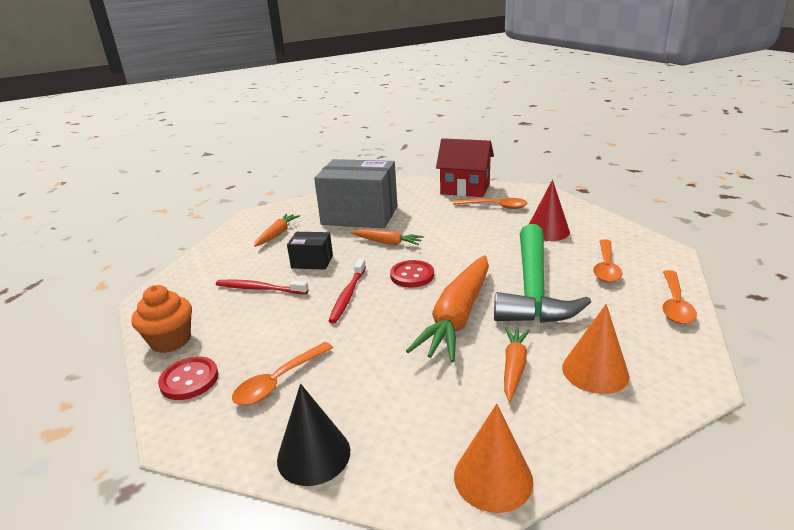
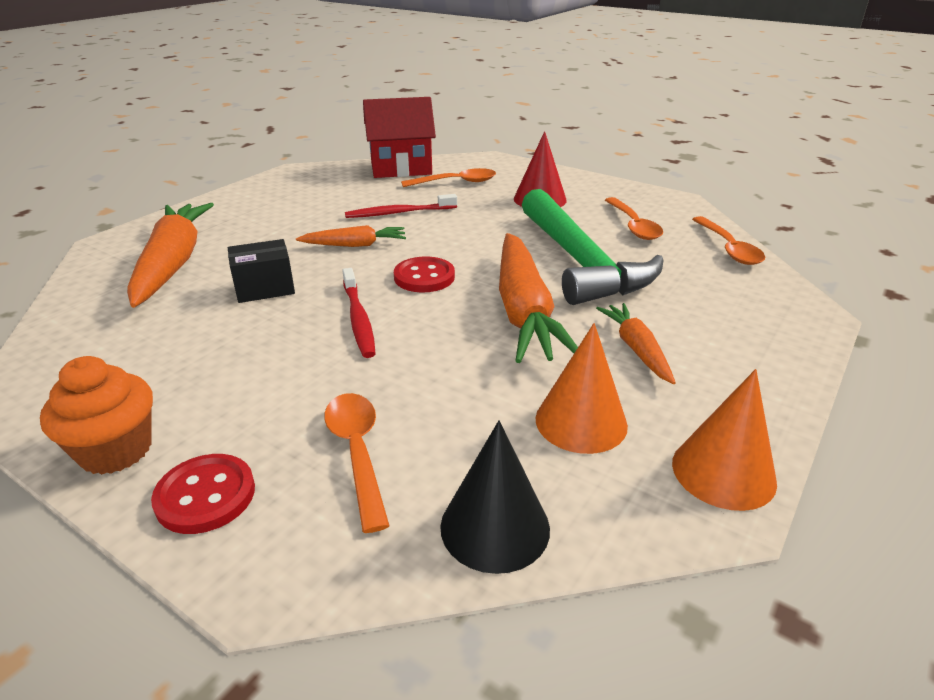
camera: 30 degrees left, 5 degrees up
red toothbrush [216,280,309,294] -> red toothbrush moved to [345,194,457,218]
orange spoon [232,342,333,405] -> orange spoon turned 150 degrees clockwise [324,393,390,533]
orange carrot [254,214,300,247] -> orange carrot [127,203,214,308], size x1.93
grey box [314,159,397,228] -> none
orange cone [562,304,629,394] -> orange cone moved to [536,323,628,454]

